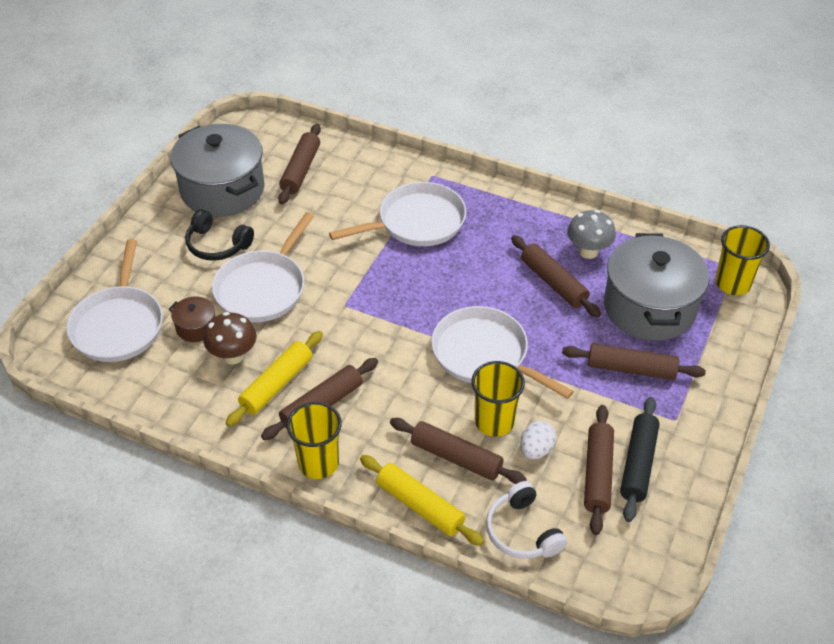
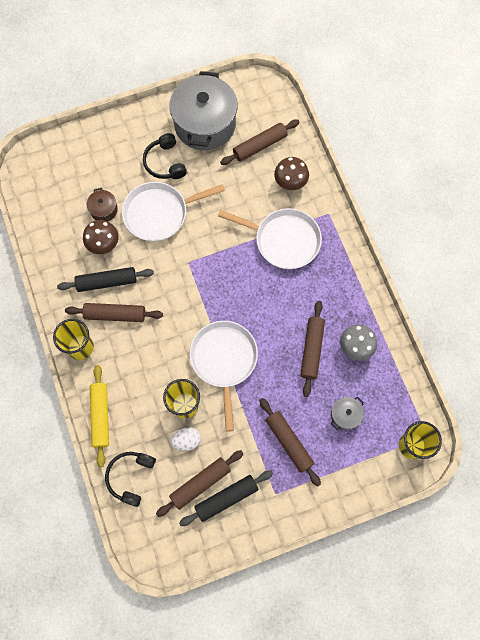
camera: 45 degrees right, 25 degrees up
white pan [66,239,163,362] -> none
yellow rolling pin [226,331,323,427] -> black rolling pin [57,267,154,292]
brown rolling pin [390,418,527,484] -> none
white headphones [486,481,567,559] -> black headphones [105,452,156,507]
grey pot [604,233,709,341] -> grey pot [331,397,364,430], size x0.43
none -> brown mushroom [274,157,309,190]

